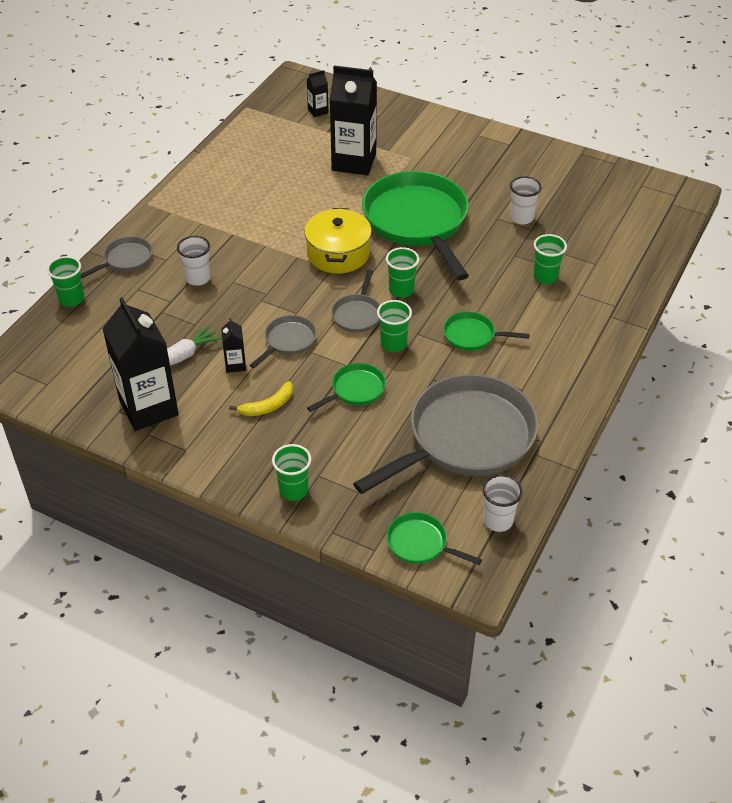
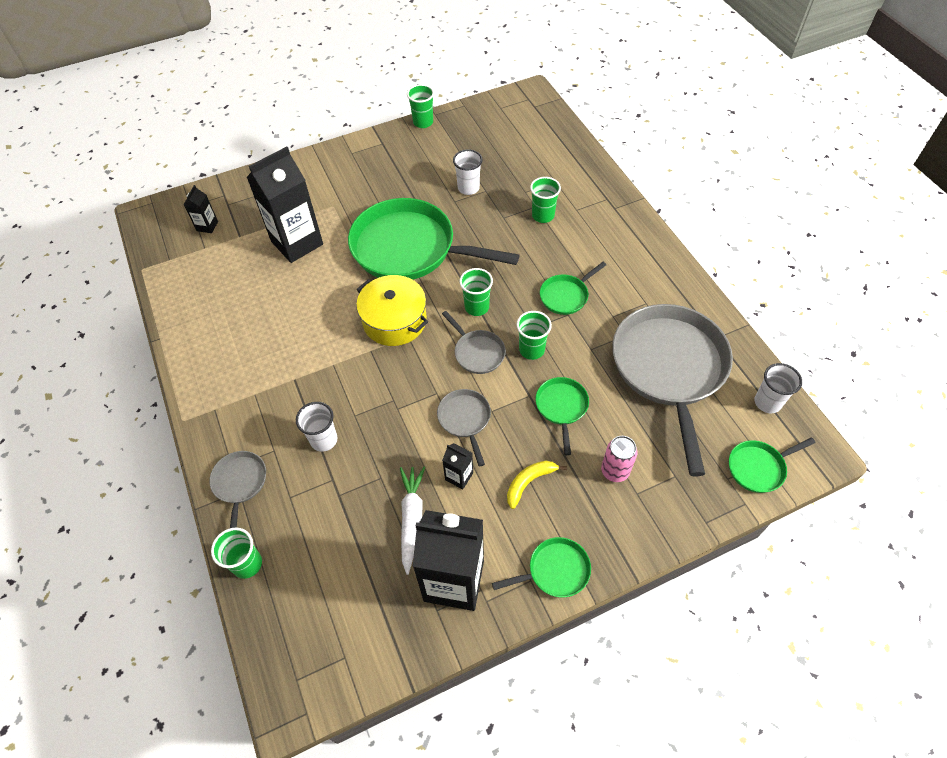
camera: 50 degrees left, 10 degrees up
yellow banana [229,381,293,416] -> yellow banana turned 135 degrees counterclockwise [507,461,567,509]
green cup [272,444,311,501] -> green cup moved to [407,84,434,128]
none -> green pan [492,537,591,598]
none -> pink can [601,436,637,482]

